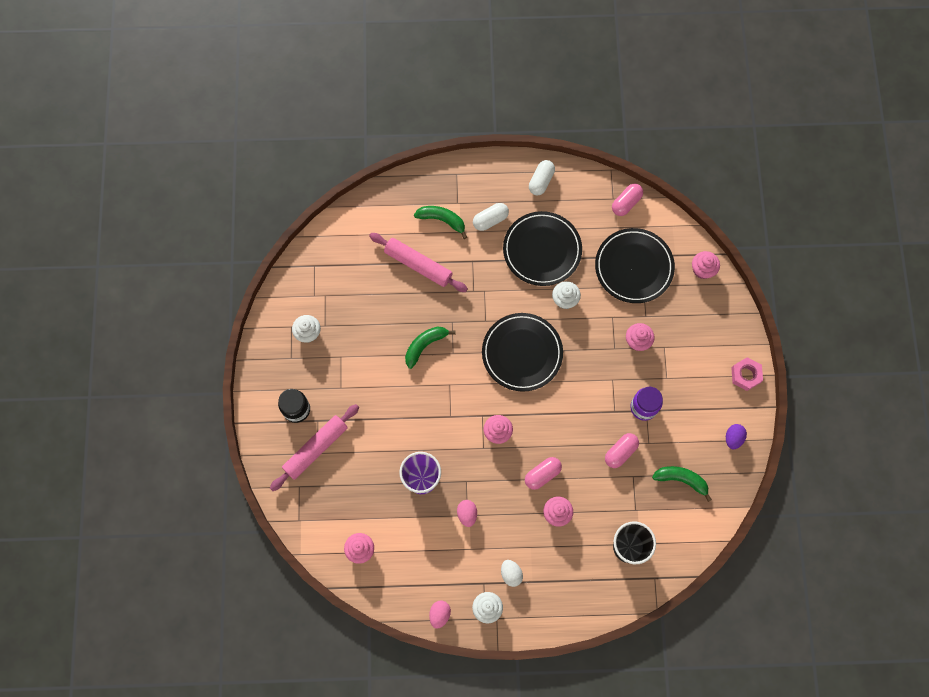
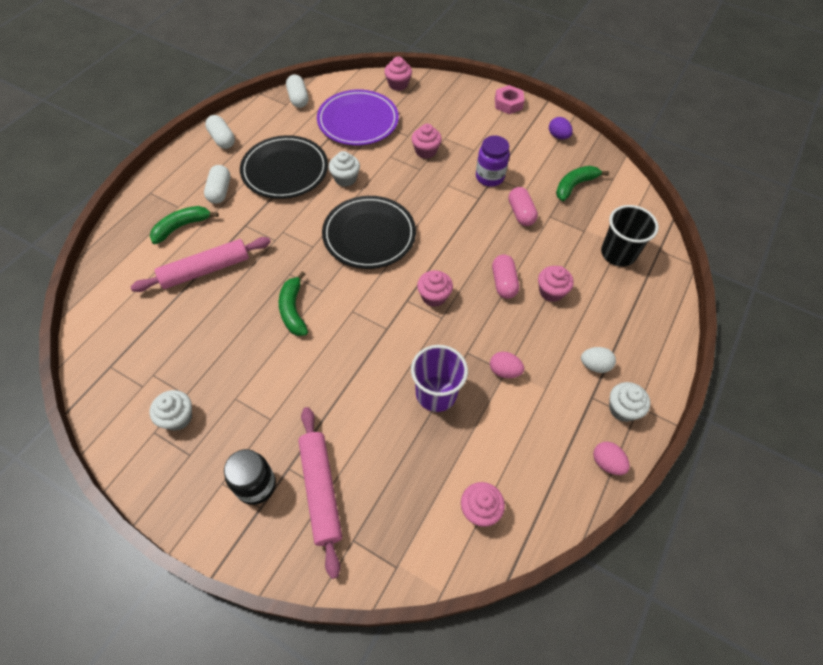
camera: 60 degrees left, 15 degrees down
black plate [595,228,675,303] -> purple plate [317,90,399,146]
pink capsule [612,184,643,216] -> white capsule [286,75,309,108]

